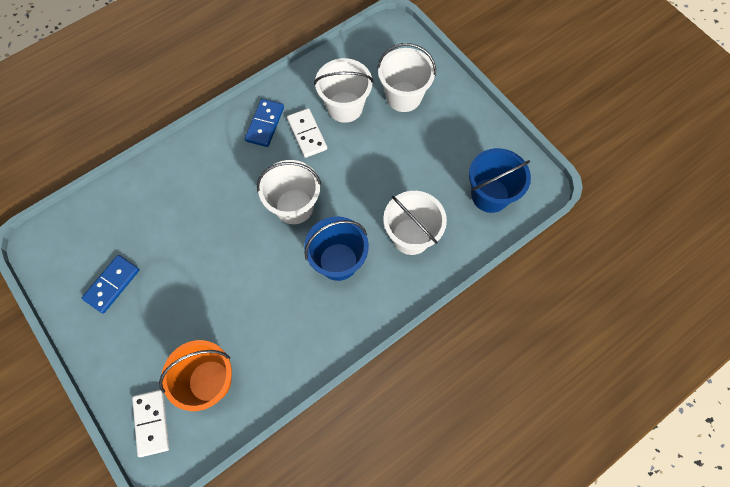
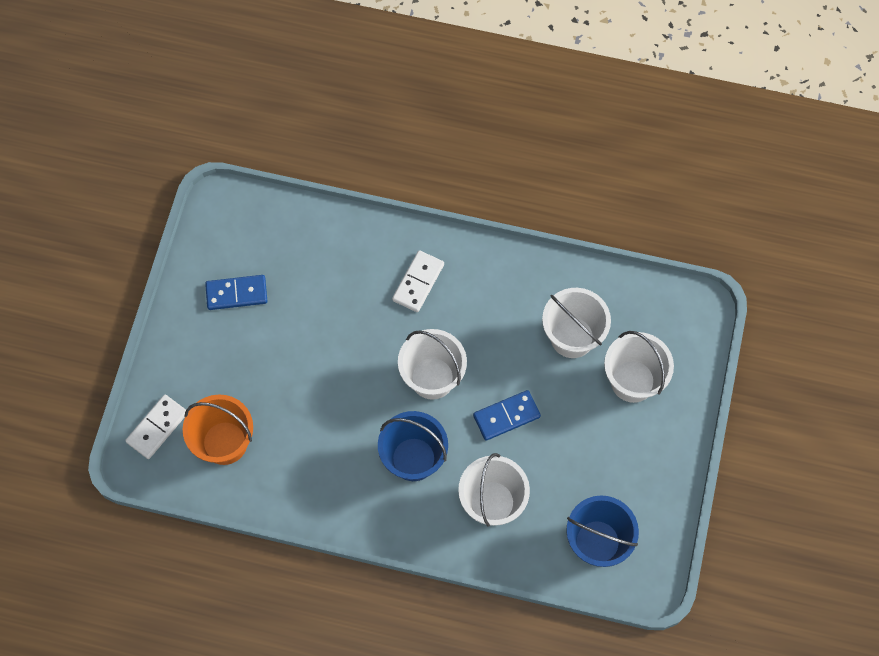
camera: 50 degrees right, 0 degrees up
blue domino [245,99,284,147] -> blue domino moved to [473,390,541,441]
white domino [287,108,327,158] -> white domino moved to [392,250,444,312]

